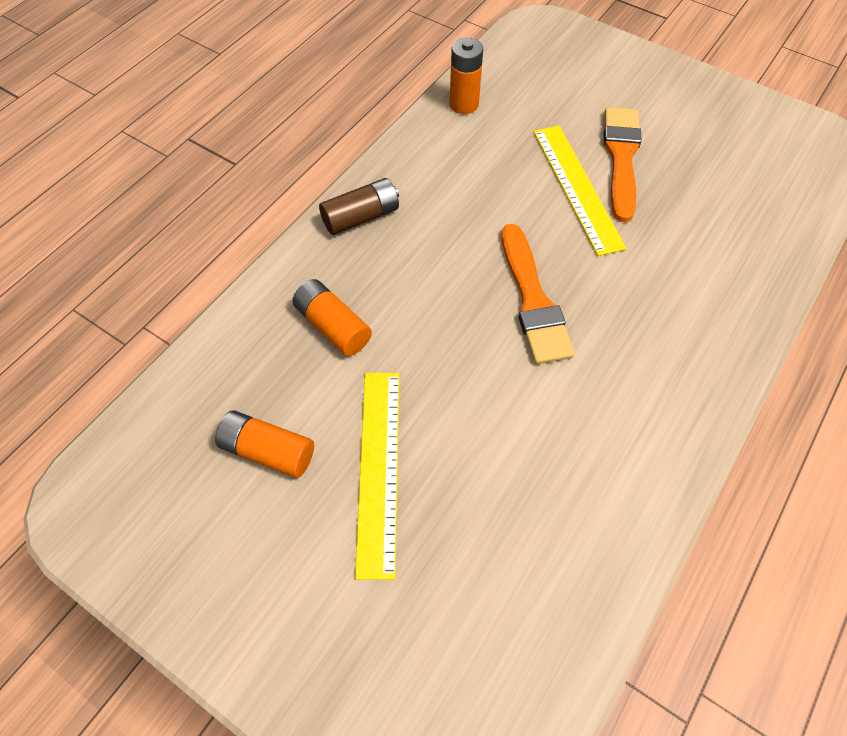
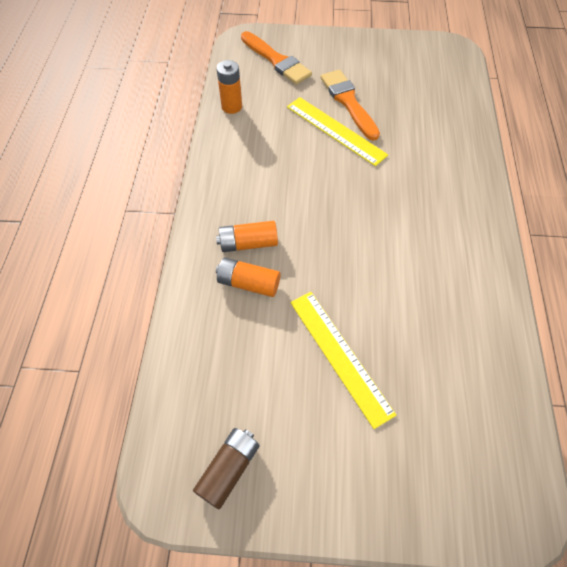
camera: 30 degrees left, 0 degrees up
orange battery [215,410,314,478] -> orange battery moved to [216,221,278,252]
brown battery [319,178,399,235] -> brown battery moved to [193,428,260,510]
orange brush [502,224,574,364] -> orange brush moved to [241,31,312,85]

